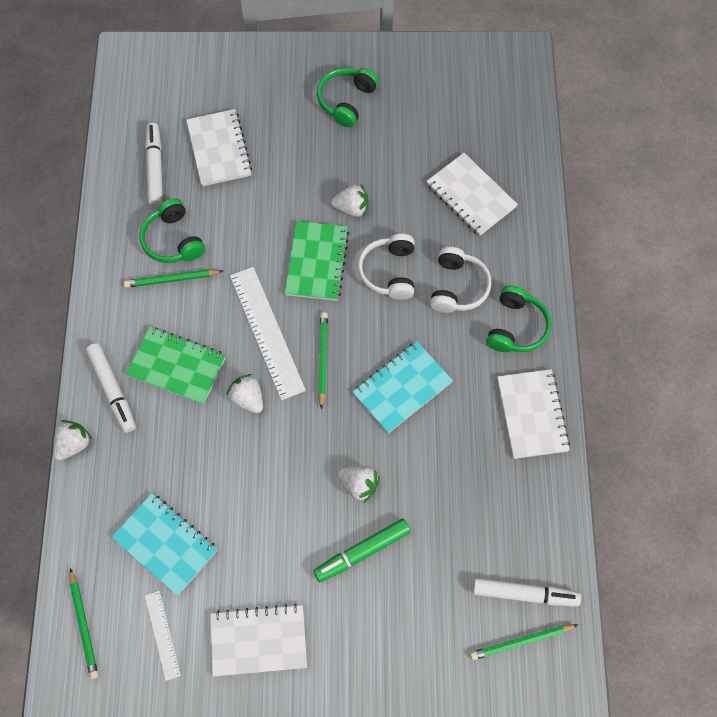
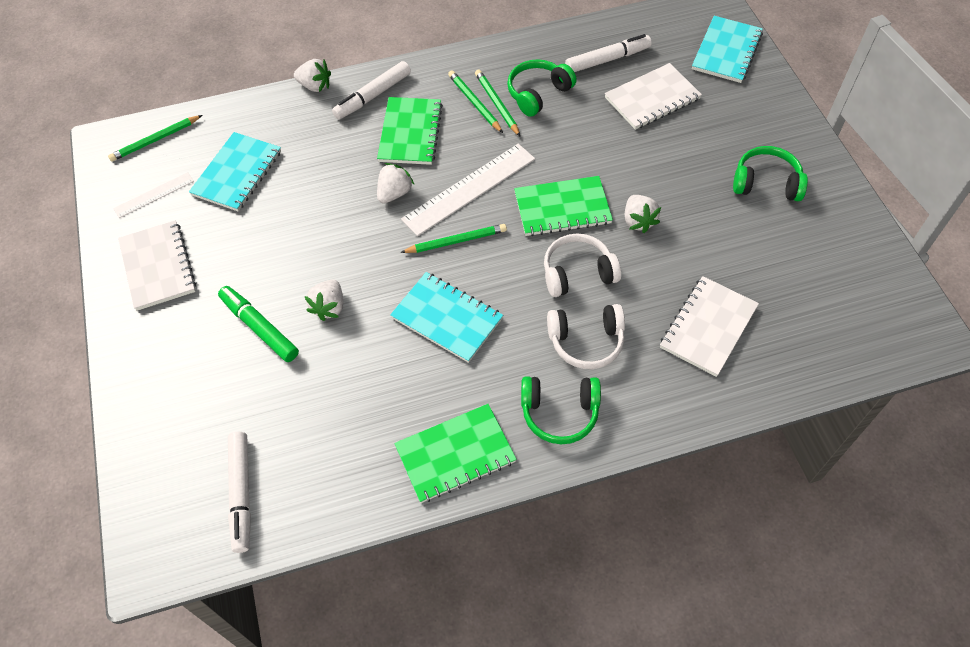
camera: 75 degrees right, 10 degrees down
green pencil [470,624,578,660] -> green pencil moved to [448,71,503,133]
white notebook [497,369,570,459] -> green notebook [394,404,517,503]
none -> turquoise notebook [692,16,763,83]

